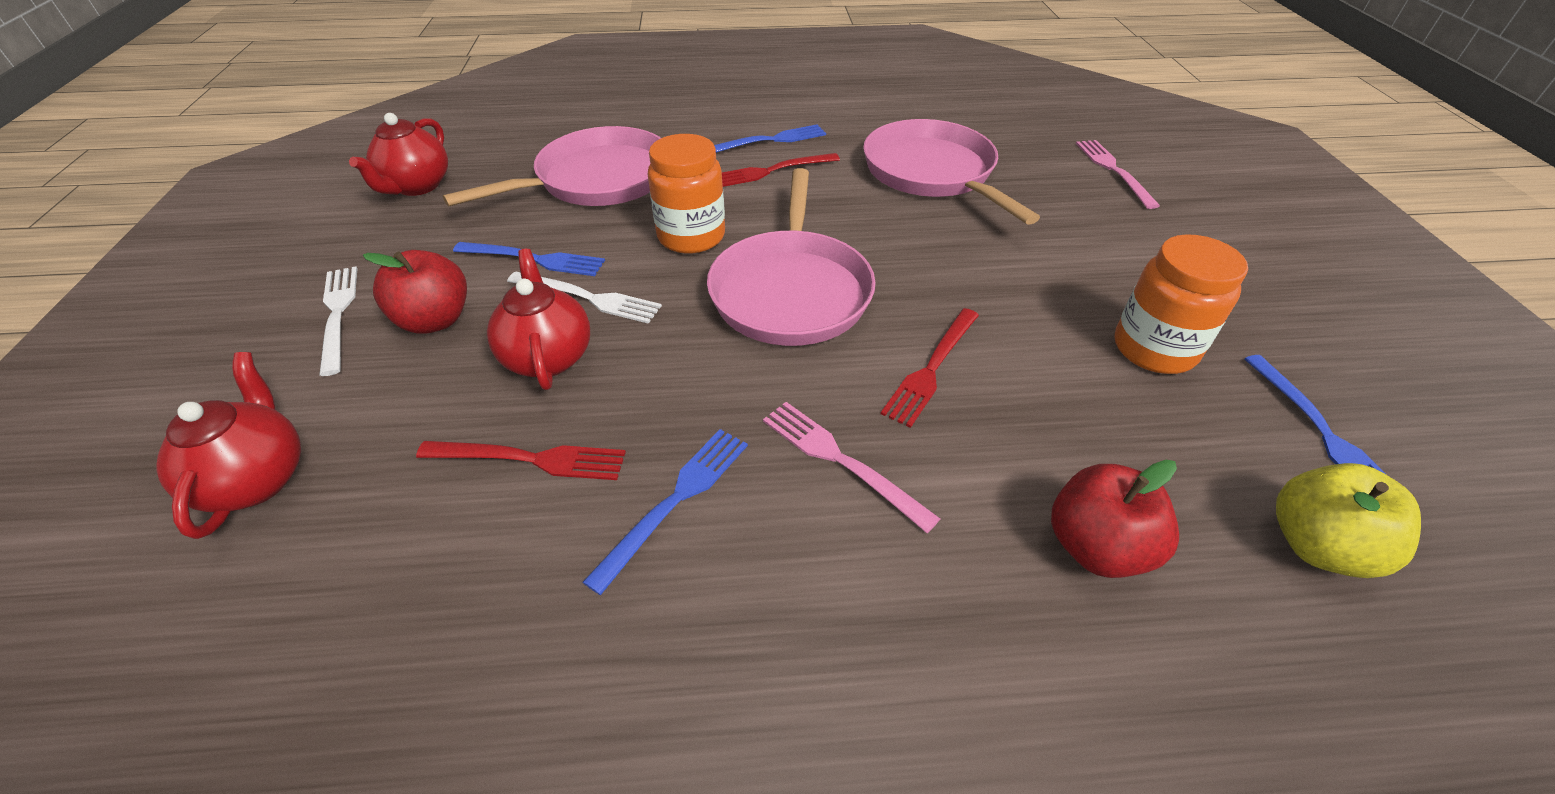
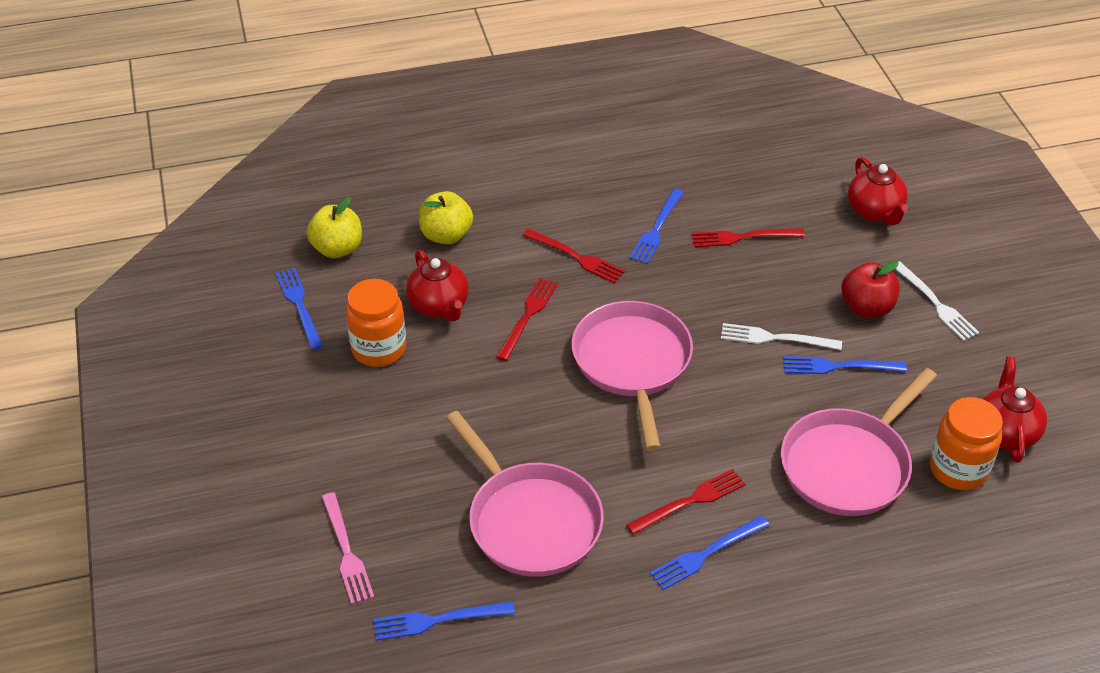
camera: 170 degrees right, 0 degrees up
red teapot [487,249,590,390] -> red teapot moved to [406,250,469,322]
orange jar [647,134,725,254] -> orange jar moved to [930,397,1003,490]
pink fork [763,402,941,533] -> red fork [523,228,625,283]
red apple [1051,460,1179,578] -> yellow apple [419,191,473,244]
none -> blue fork [373,601,515,641]

